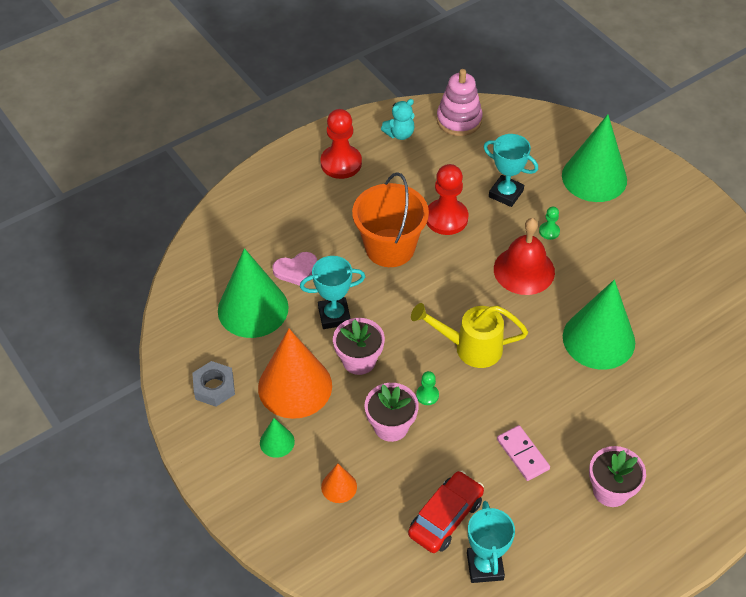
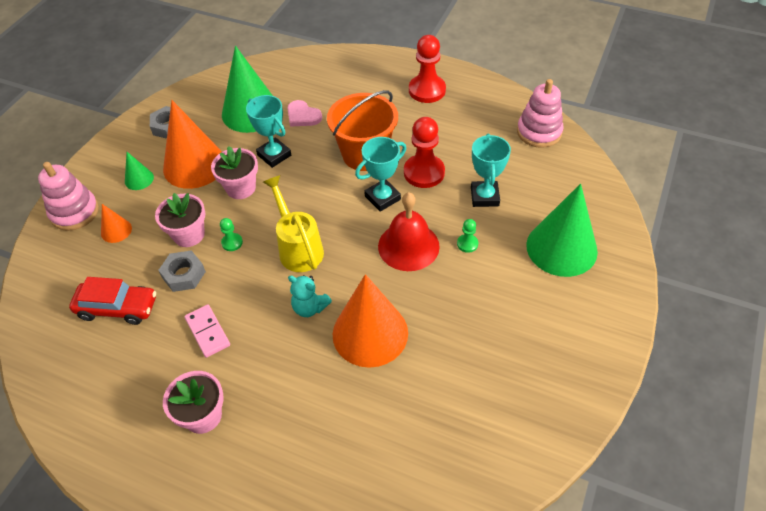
camera: 60 degrees right, 0 degrees up
turquoise teddy bear [381,99,415,140] -> turquoise teddy bear moved to [288,275,332,317]
turquoise trophy [467,501,515,583] -> turquoise trophy moved to [355,137,406,212]
pink domino [497,425,550,481] -> pink domino turned 60 degrees counterclockwise [184,304,230,358]
green cone [563,280,635,370] -> orange cone [333,274,408,368]
none -> pink stacking toy [38,162,99,231]
none -> grey nut [158,250,206,292]

